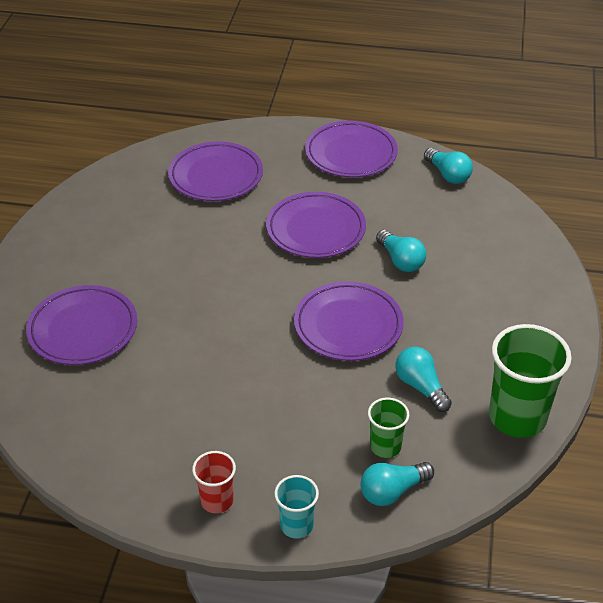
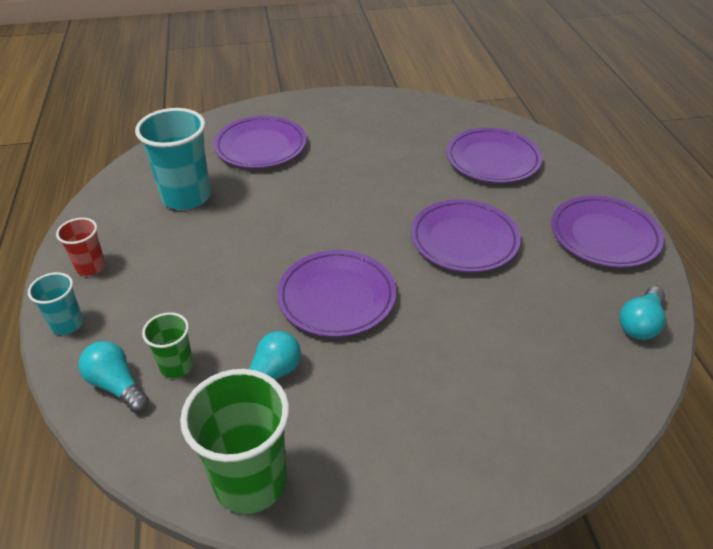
camera: 70 degrees right, 0 degrees up
turquoise light bulb [376,230,426,272] -> none
none -> turquoise cup [135,108,211,210]

